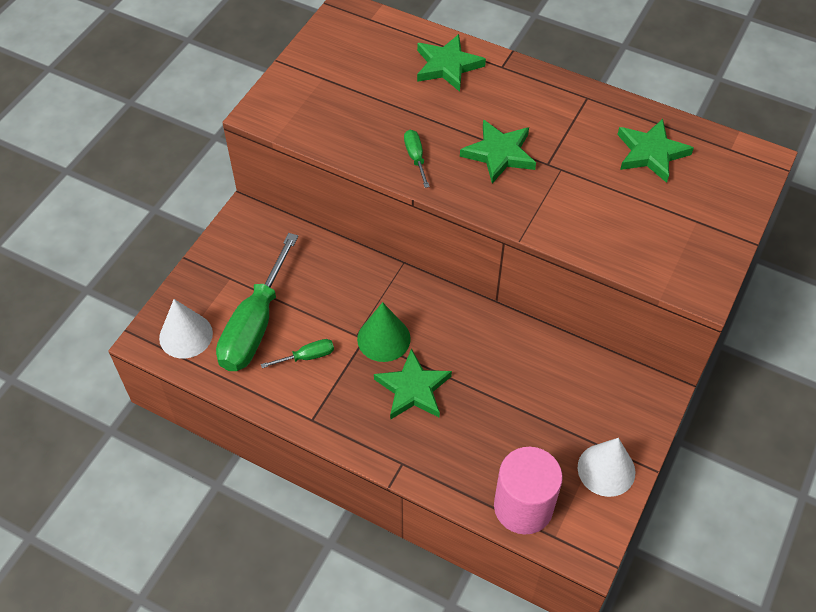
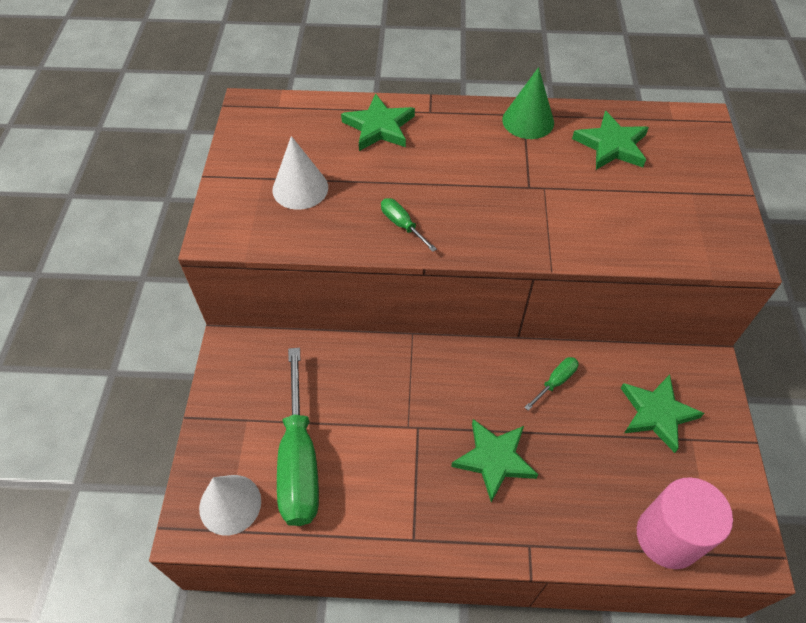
camera: 25 degrees left, 0 degrees up
green screwdriver [261,339,334,368] -> green screwdriver moved to [524,357,579,411]
green cone [357,302,411,362] -> green cone moved to [502,67,554,139]
green star [460,120,536,184] -> green star moved to [621,375,704,453]
white cone [578,438,635,497] -> white cone moved to [272,136,328,210]

